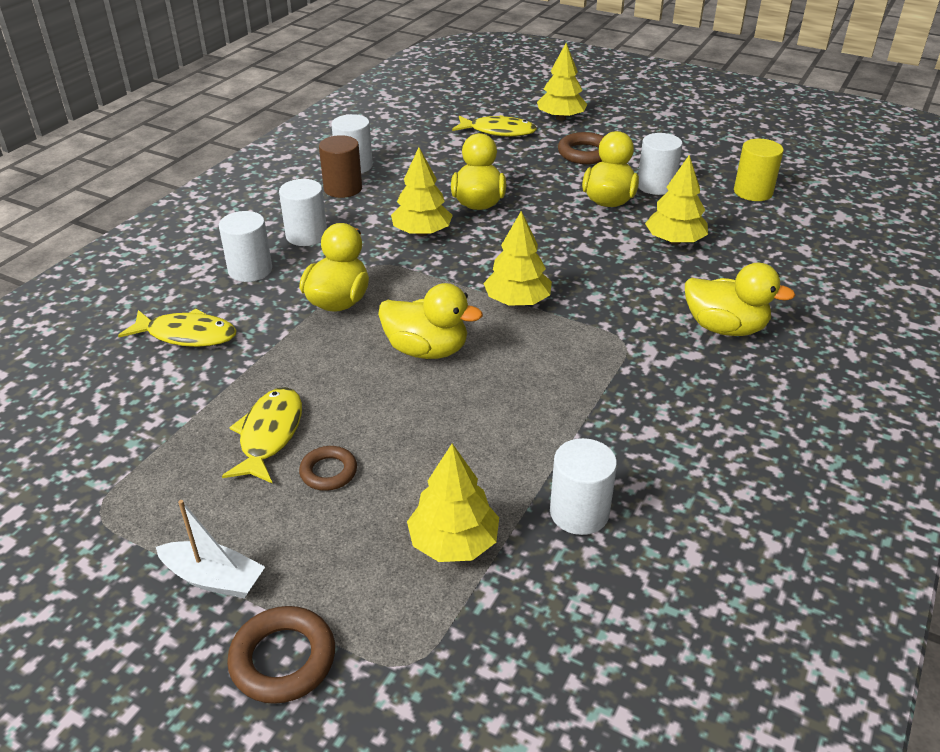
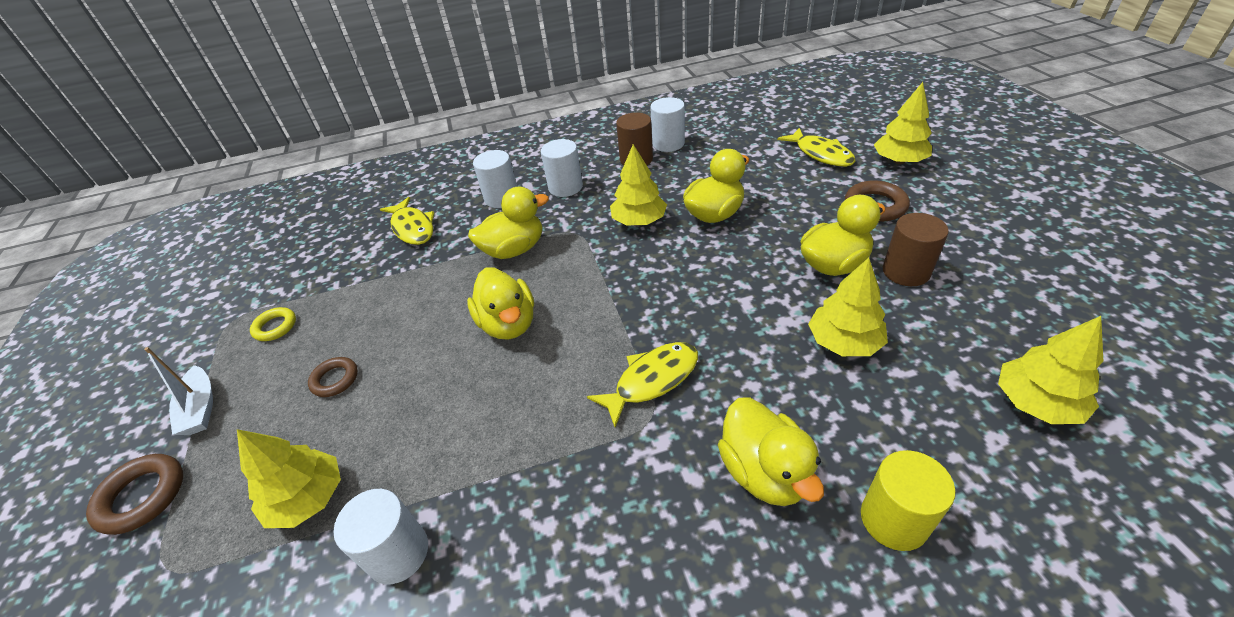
camera: 50 degrees right, 5 degrees up
yellow fish [222,387,302,484] -> yellow fish moved to [587,342,698,427]
yellow tree [483,211,552,306] -> yellow tree moved to [998,316,1103,424]
white cylinder [638,133,683,195] -> brown cylinder [883,213,949,286]
yellow cylinder [734,139,784,201] -> yellow cylinder moved to [861,450,956,551]
none -> yellow ring [250,307,296,341]

